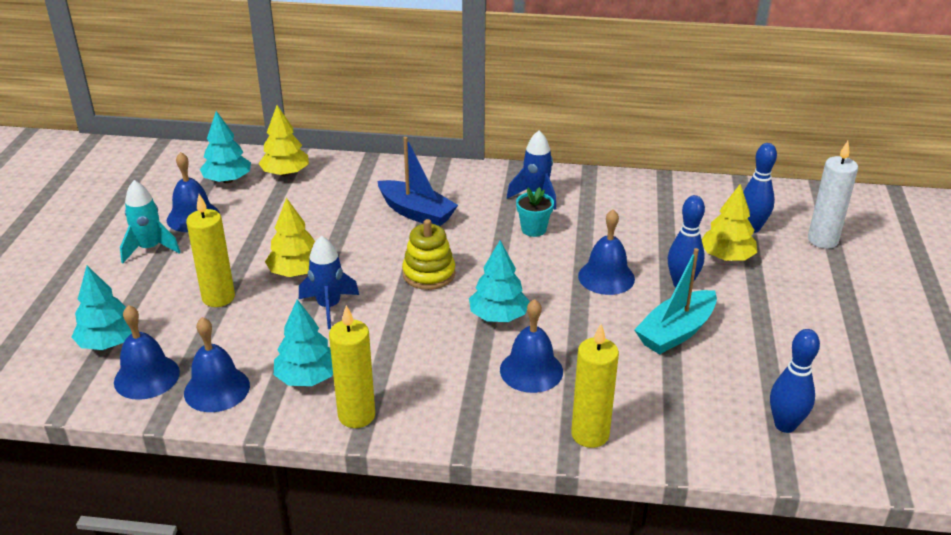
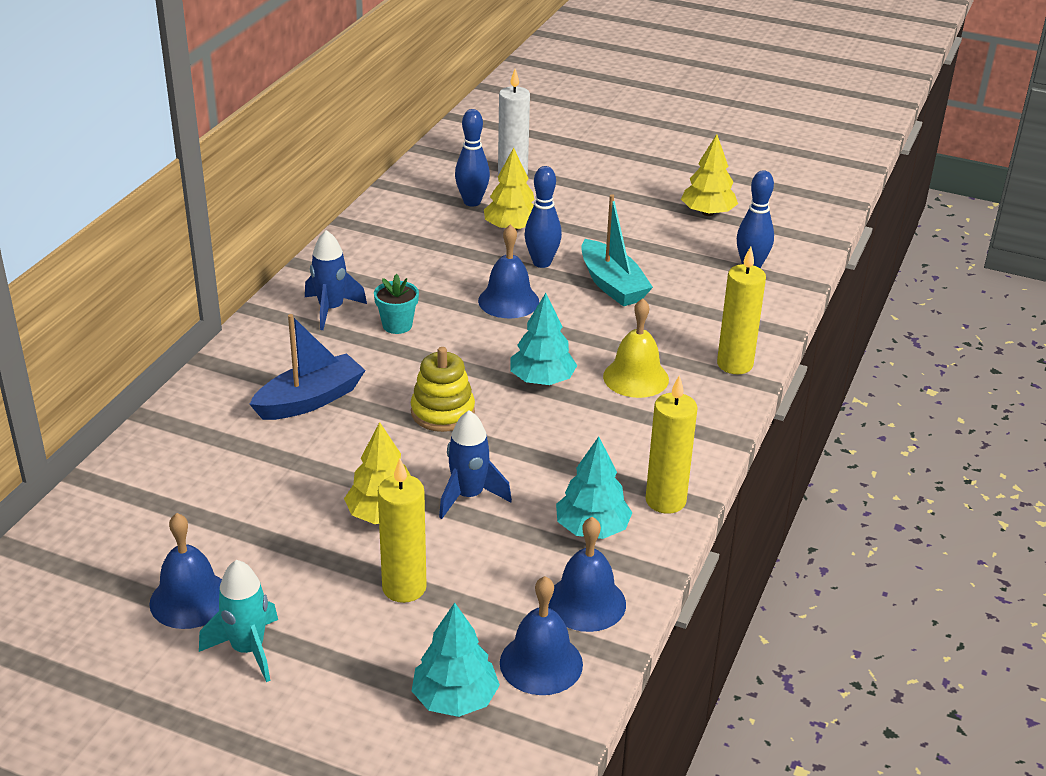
camera: 75 degrees left, 0 degrees up
turquoise tree [200,111,251,183] -> none
yellow tree [258,105,309,176] -> yellow tree moved to [681,134,738,216]
blue bell [500,299,563,393] -> yellow bell [603,298,669,398]

